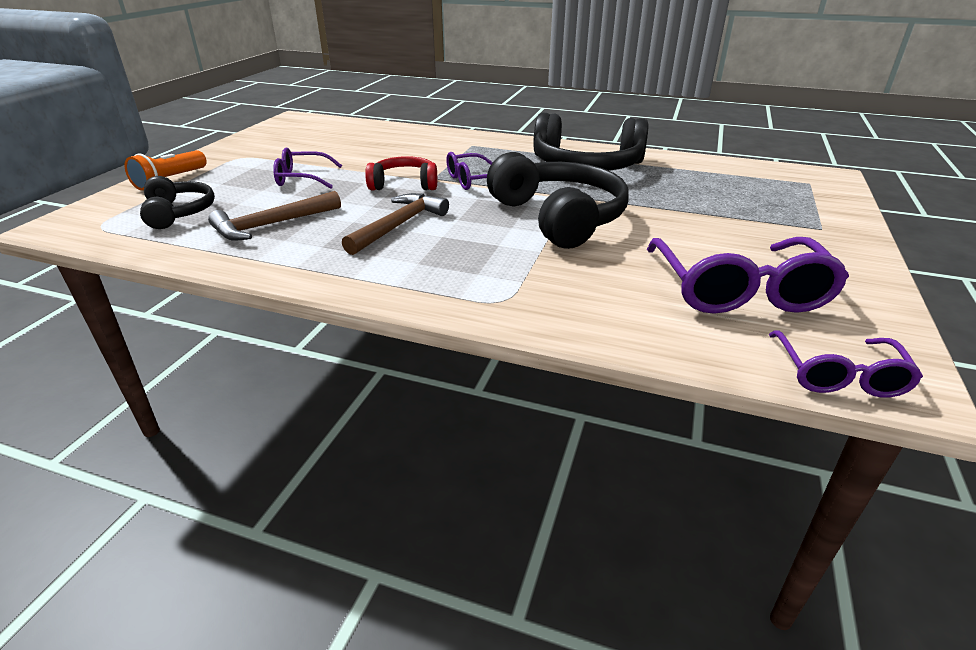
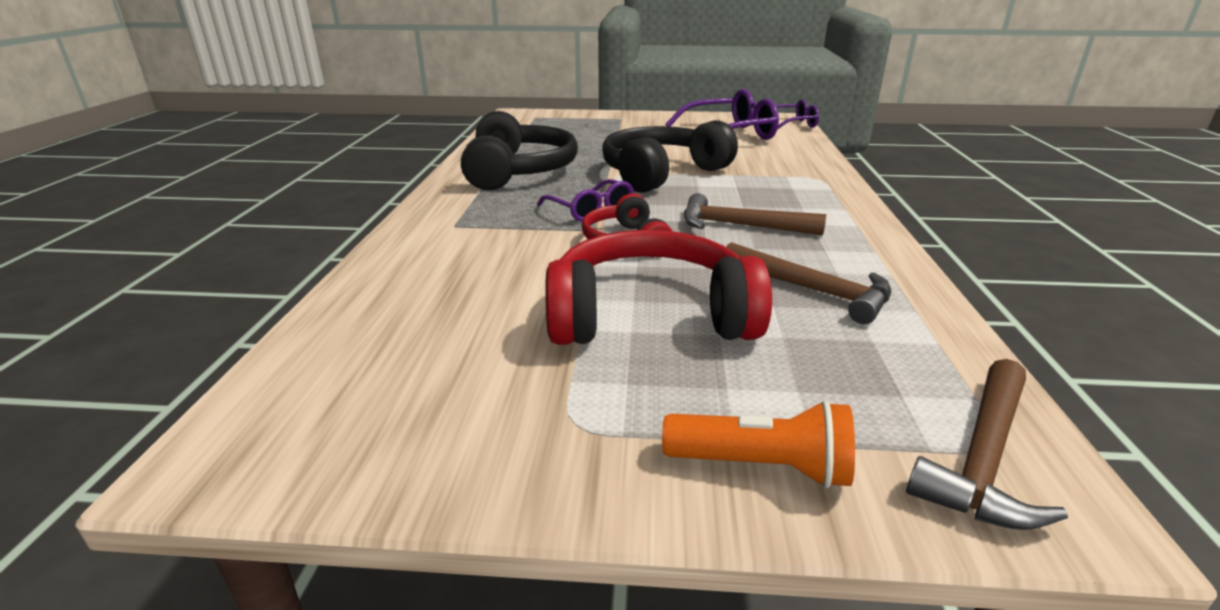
camera: 105 degrees left, 5 degrees down
black headphones [140,176,215,229] -> none
purple glasses [273,148,342,189] -> red headphones [545,230,772,345]
none -> brown hammer [906,359,1068,530]

